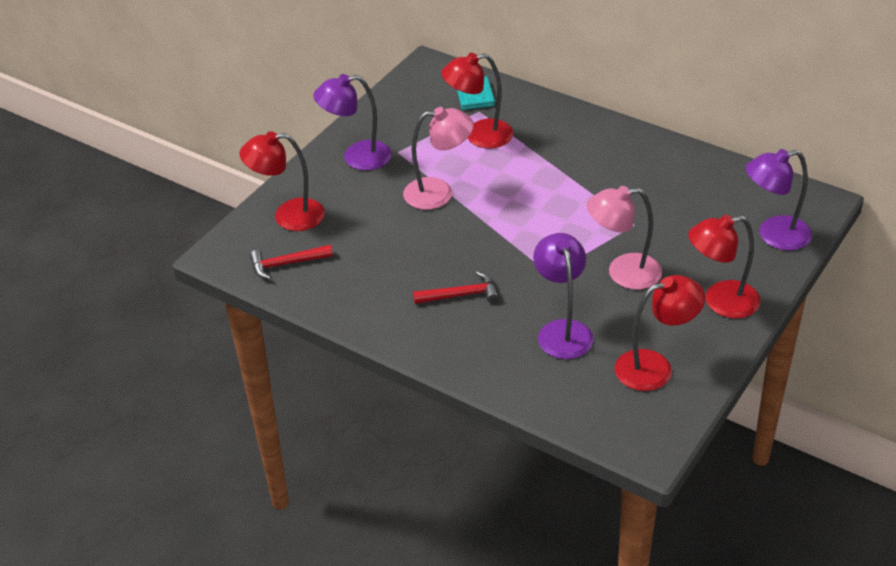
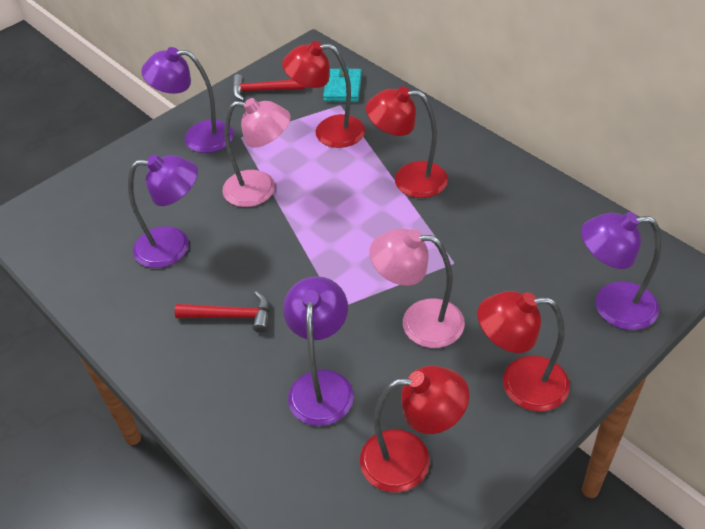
camera: 15 degrees right, 5 degrees up
red lamp [239,131,325,231] -> red lamp moved to [366,86,448,198]
red hammer [250,245,333,280] -> red hammer moved to [232,74,306,101]
none -> purple lamp [128,155,198,268]

